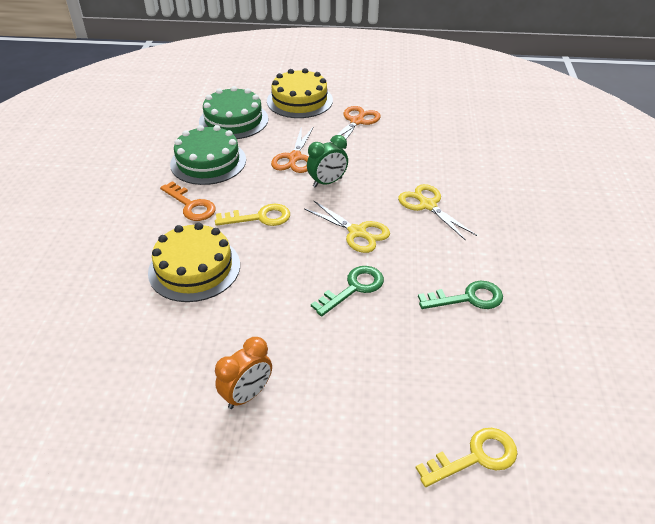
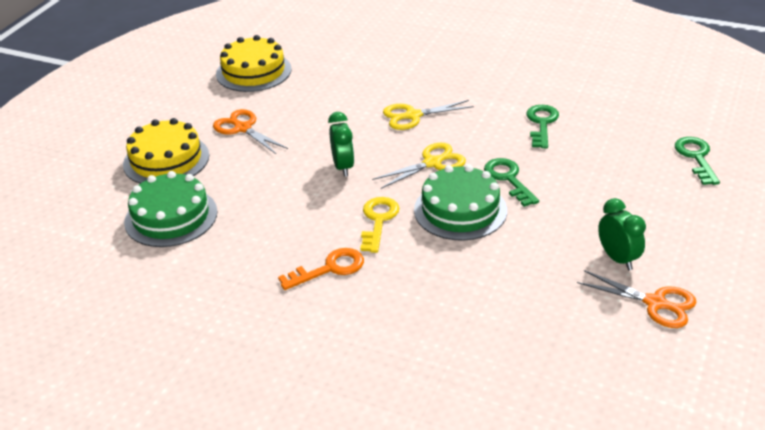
camera: 70 degrees left, 5 degrees down
yellow cake [148,223,240,302] -> yellow cake moved to [216,35,291,92]
green cake [170,125,246,185] -> green cake moved to [414,165,507,241]
orange clock [215,337,272,409] -> green clock [598,198,646,270]
orange scissors [271,128,313,173] -> orange scissors moved to [577,270,697,328]
yellow key [416,428,517,487] -> green key [675,137,720,185]

